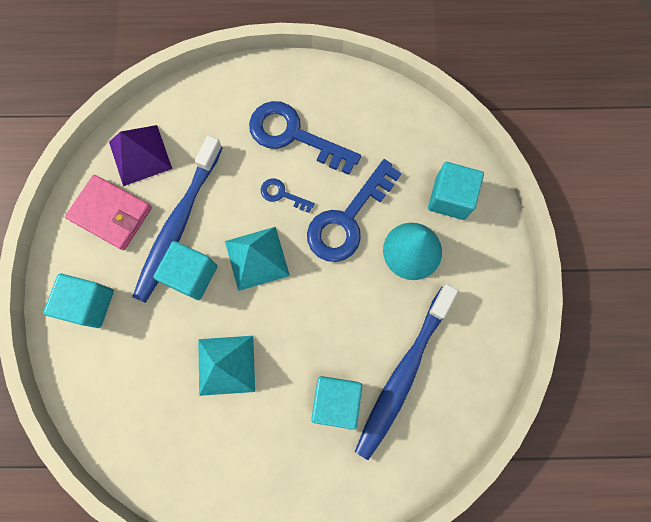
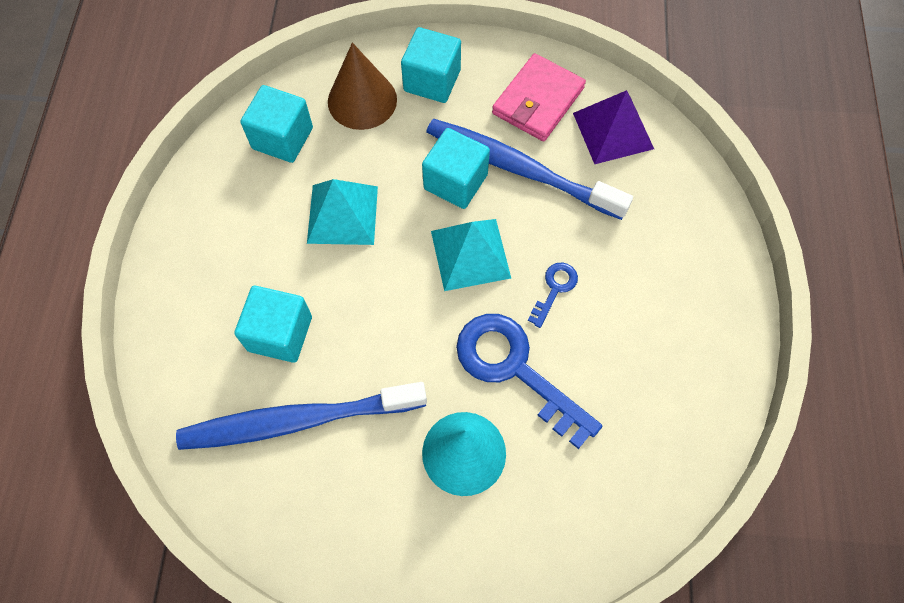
camera: 95 degrees right, 10 degrees down
blue key [249,101,361,175] -> none
blue toothbrush [355,284,458,460] -> blue toothbrush turned 45 degrees counterclockwise [176,382,427,450]
turquoise cube [428,162,484,220] -> turquoise cube moved to [240,85,313,163]
none -> brown cone [328,43,397,130]

